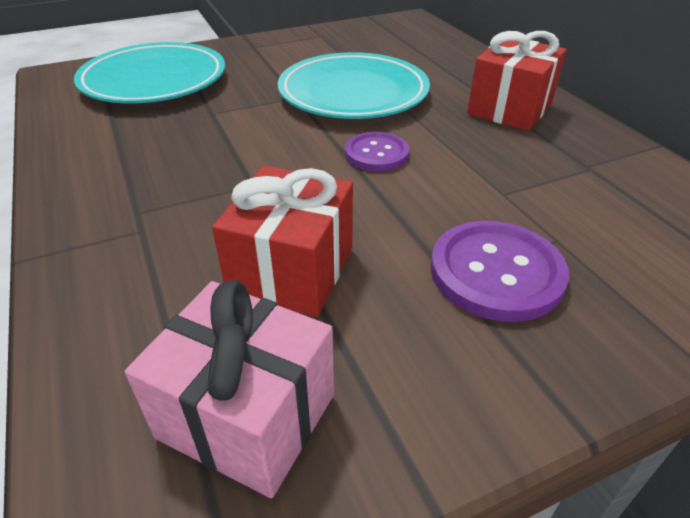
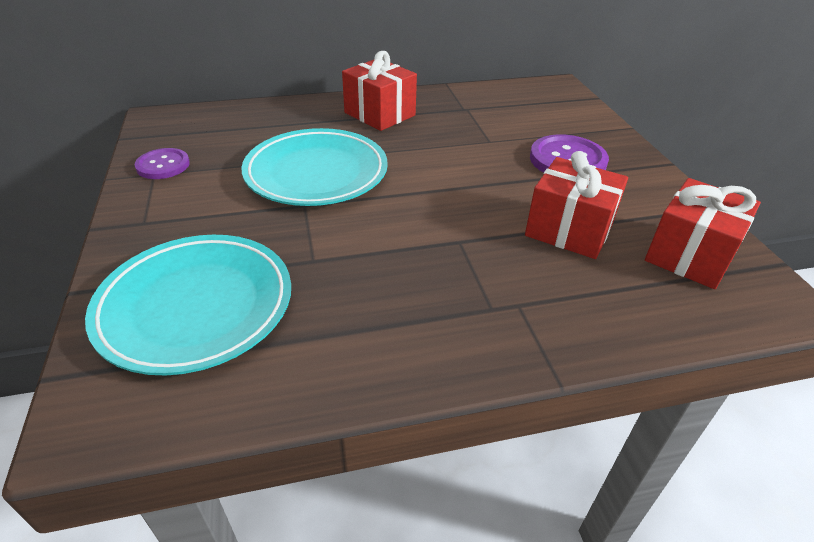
camera: 80 degrees left, 0 degrees up
pink gift [125,280,334,498] -> red gift [645,178,761,289]
purple button [345,132,409,171] -> purple button moved to [135,148,190,179]

